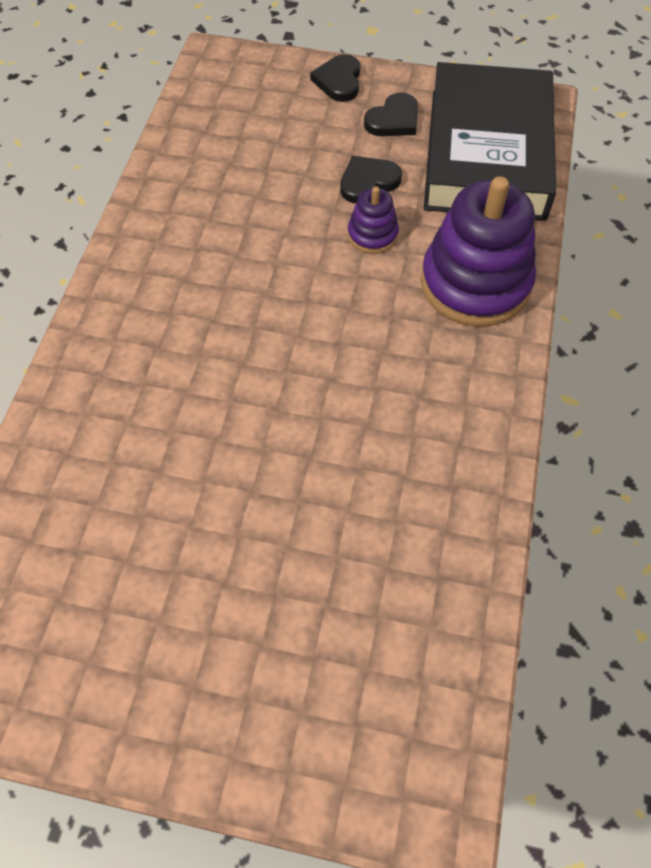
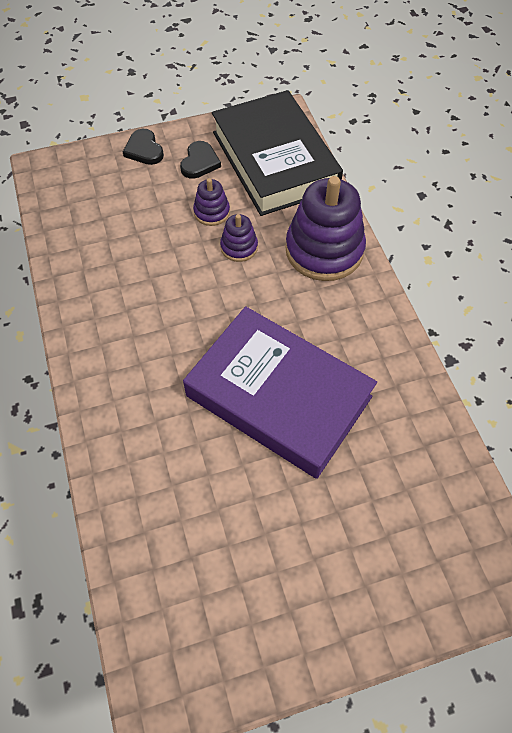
camera: 30 degrees left, 0 degrees up
black heart [340,156,402,203] -> purple stacking toy [193,178,230,226]
none -> purple book [183,306,377,479]

